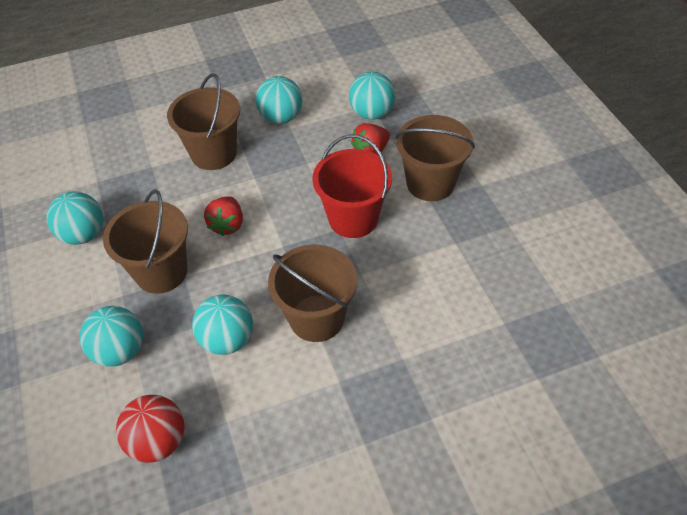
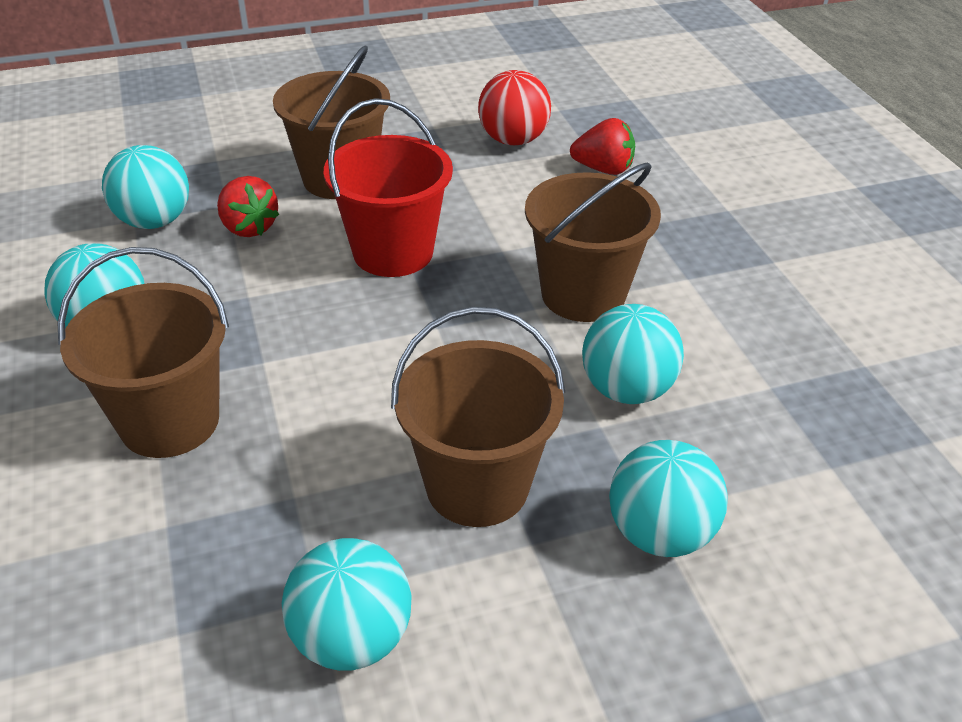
camera: 90 degrees left, 10 degrees down
red ball [116,395,185,463] -> red ball moved to [478,70,551,145]
red strawberry [204,196,243,236] -> red strawberry moved to [570,118,635,175]

